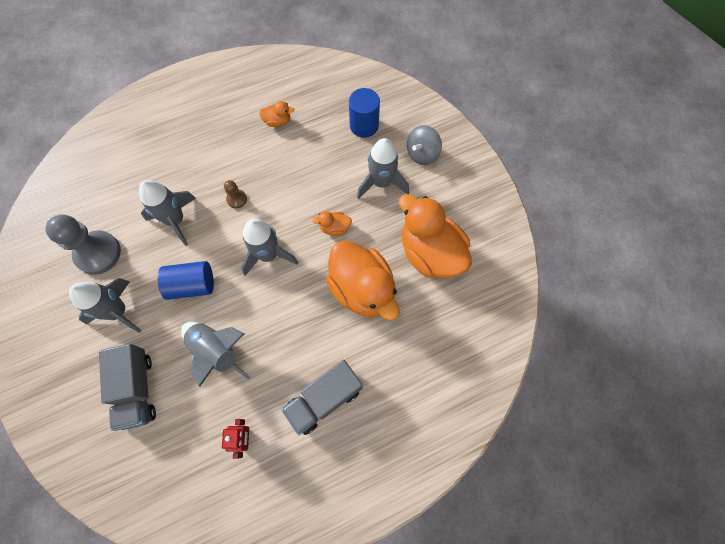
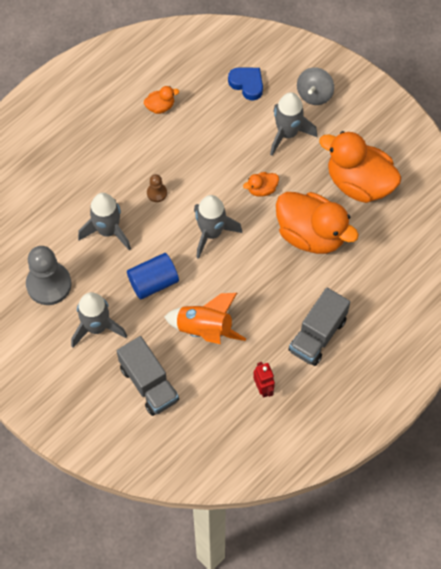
camera: 20 degrees left, 5 degrees down
grey rocket [181,322,251,387] -> orange rocket [164,293,246,344]
blue cylinder [349,88,380,138] -> blue heart [228,68,263,101]

